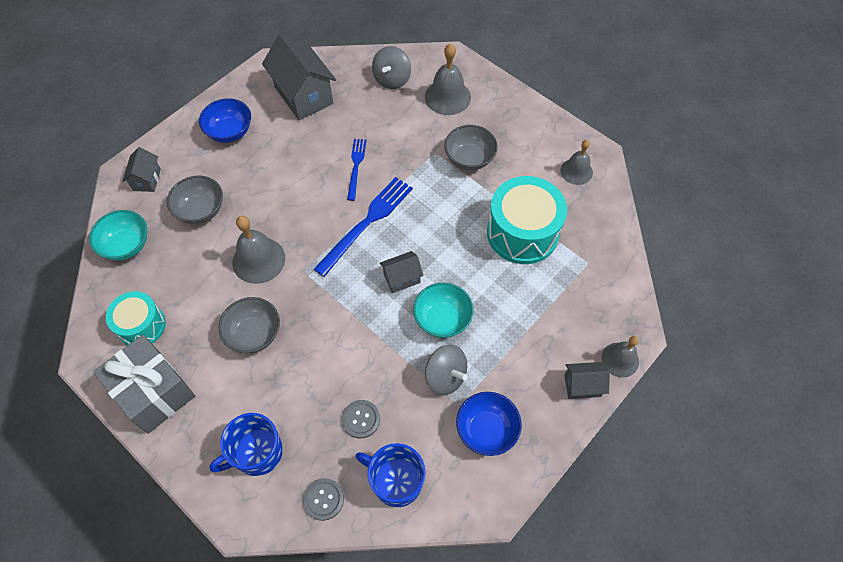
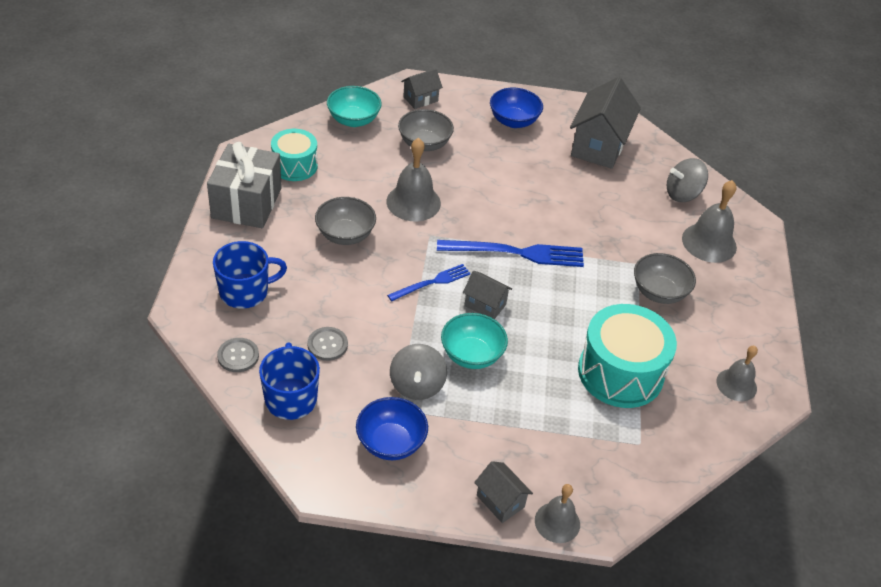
camera: 50 degrees right, 15 degrees down
blue mug [210,413,283,476] -> blue mug turned 135 degrees clockwise [213,241,287,309]
blue fork [347,139,366,201] -> blue fork moved to [387,264,471,301]

